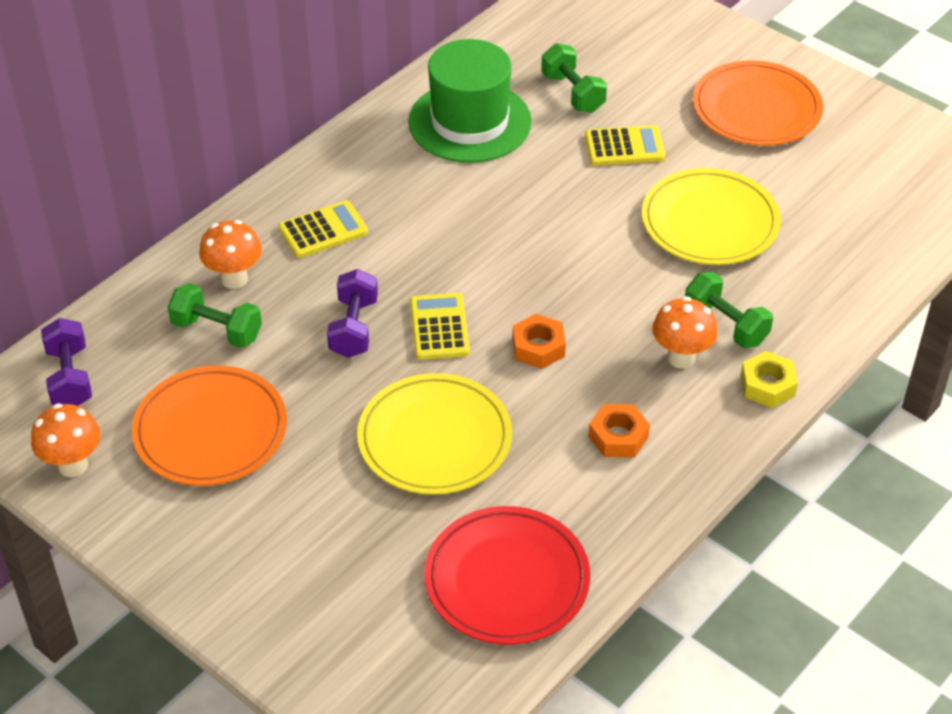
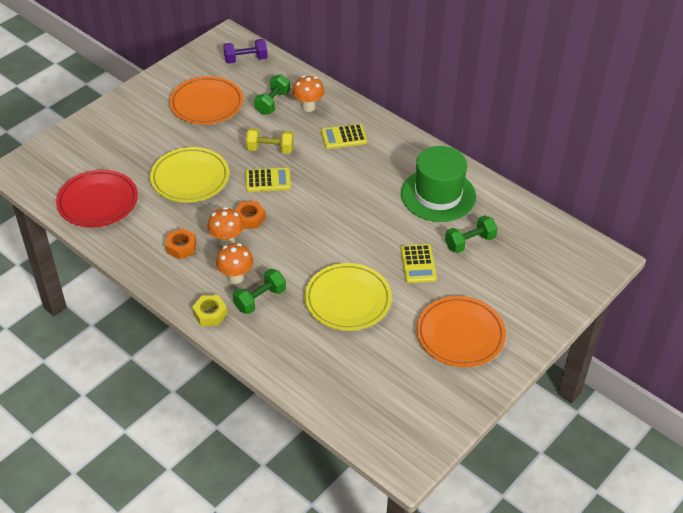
camera: 90 degrees right, 0 degrees up
orange mushroom [31,403,100,477] -> orange mushroom moved to [207,207,244,247]
yellow calculator [278,200,368,258] -> yellow calculator turned 105 degrees clockwise [321,124,367,149]
purple dumbbell [327,269,378,358] -> yellow dumbbell [246,128,294,154]

